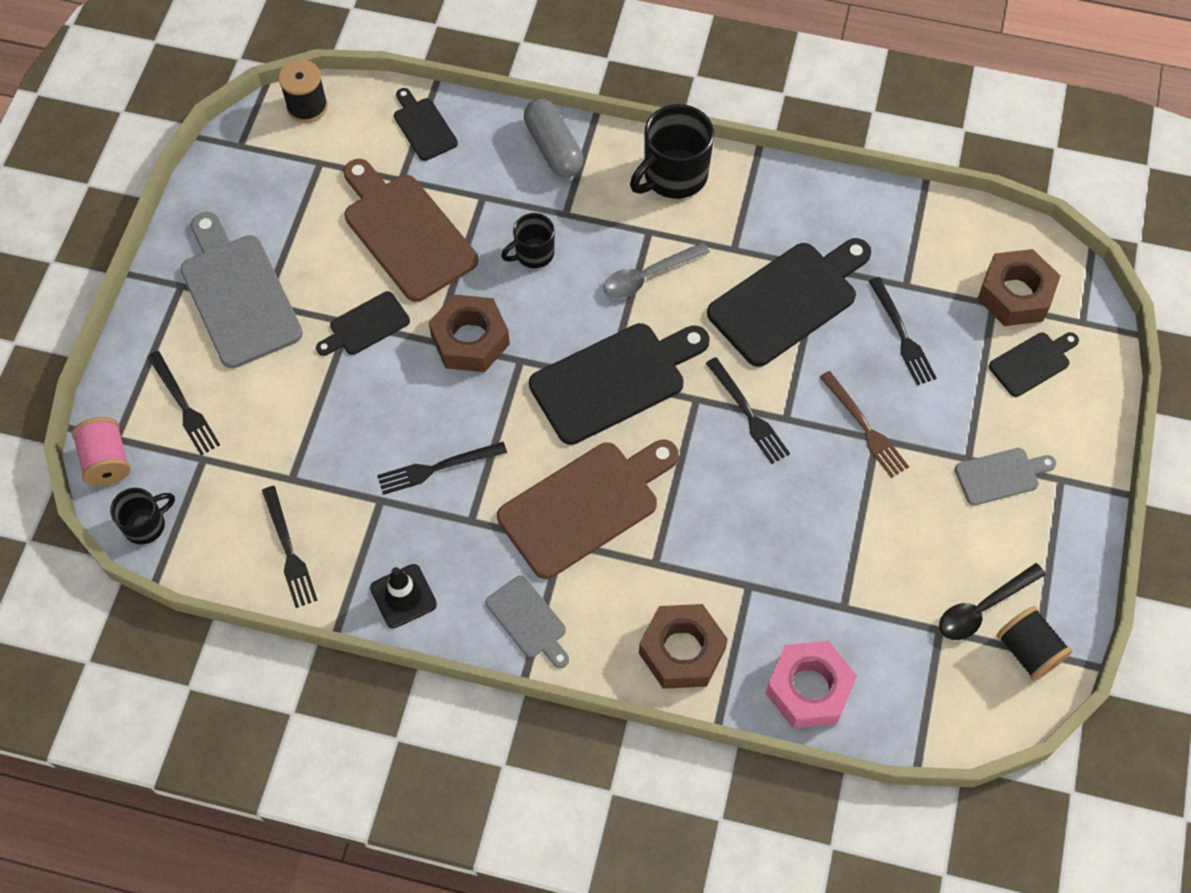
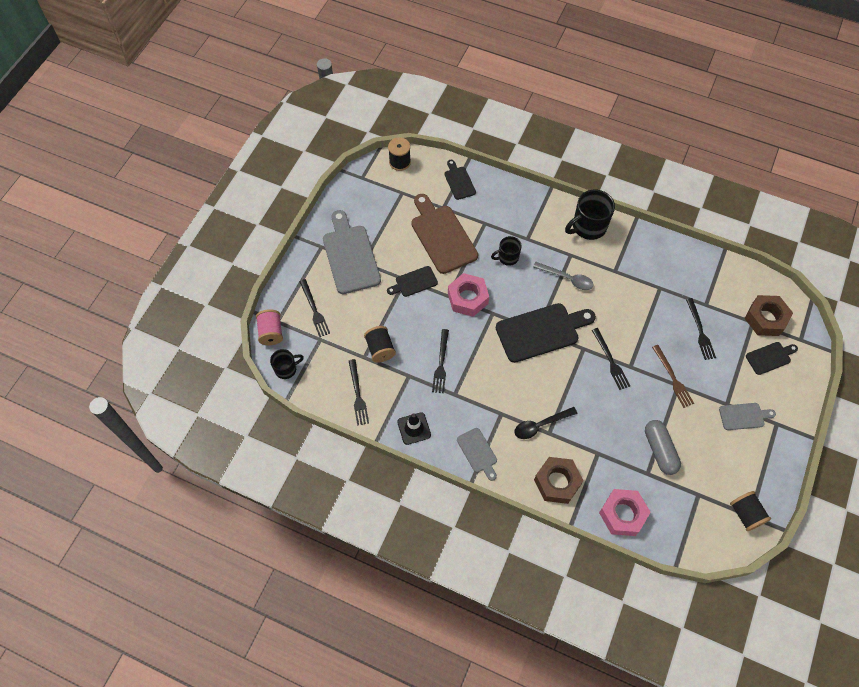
camera: 10 degrees right, 0 degrees up
black fork [377,442,507,495] -> black fork turned 75 degrees counterclockwise [432,329,449,393]
brown nut [429,294,510,372] -> pink nut [448,273,489,317]
brown cutting board [497,440,679,579] -> none
grey capsule [524,99,583,177] -> grey capsule moved to [645,420,681,475]
grey spoon [604,242,710,298] -> grey spoon turned 135 degrees counterclockwise [533,262,594,290]
black cutting board [707,238,871,367] -> none
black spoon [939,563,1046,640] -> black spoon moved to [514,407,578,439]
none -> black spool [364,326,396,363]

